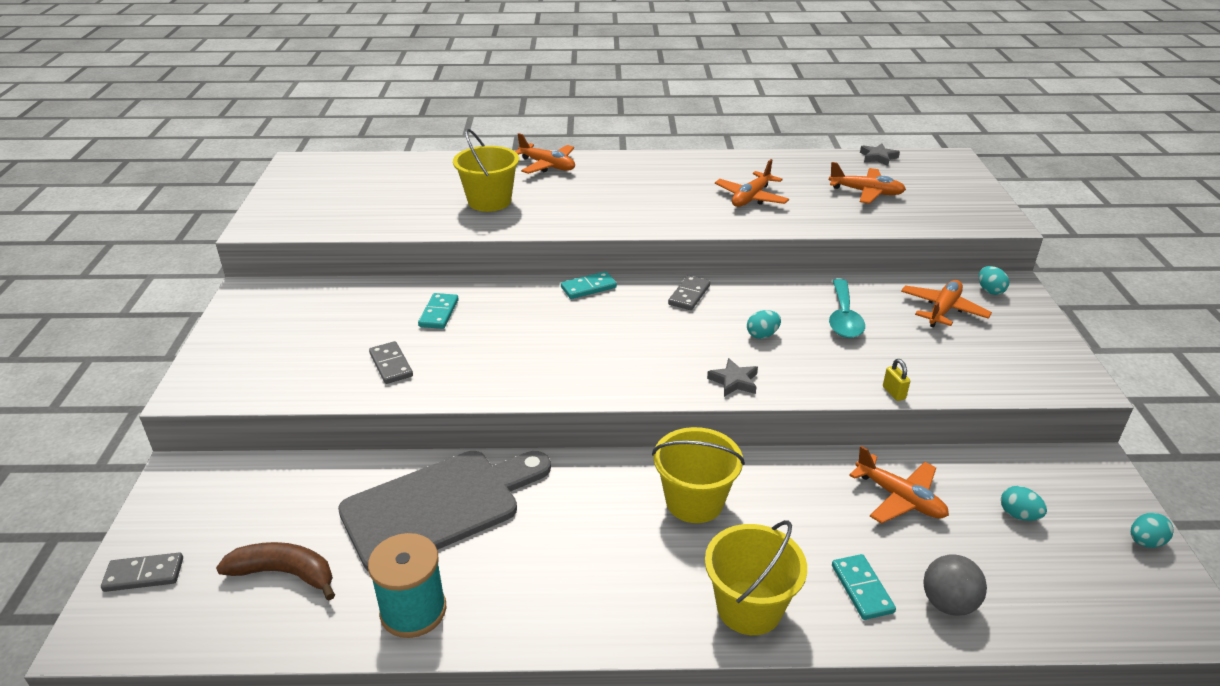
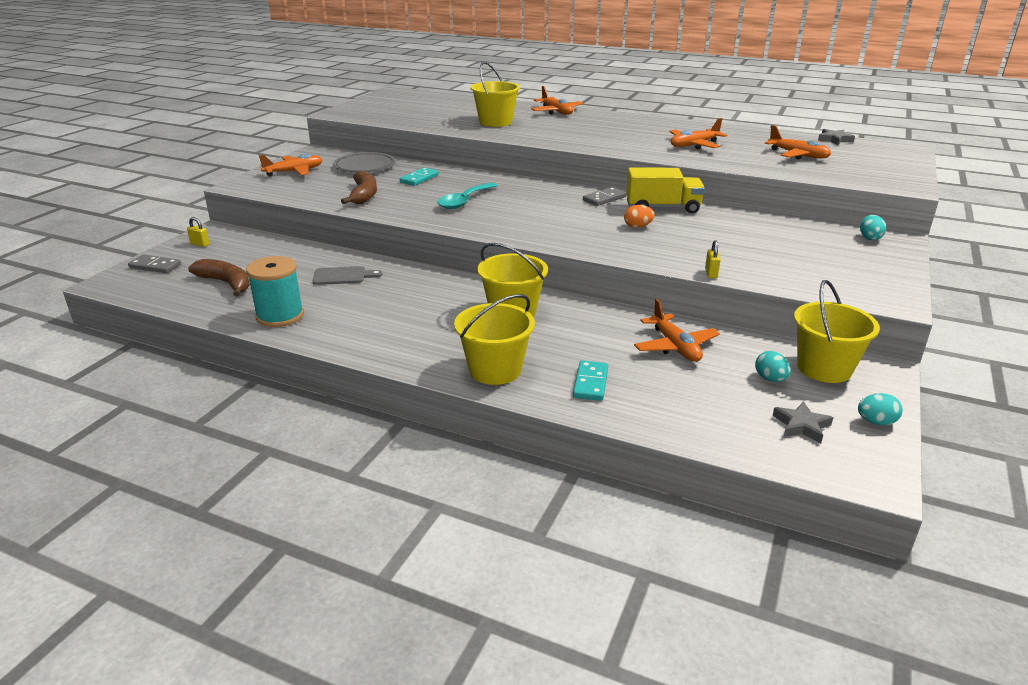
camera: 25 degrees right, 5 degrees down
grey cutting board [338,451,551,572] -> grey cutting board [312,266,382,285], size x0.44
grey domino [369,341,413,384] -> brown banana [341,170,377,204]
turquoise domino [561,271,617,299] -> none
grey star [707,358,758,397] -> grey star moved to [773,401,833,443]
turquoise egg [747,310,781,339] -> orange egg [624,205,655,228]
turquoise spoon [829,279,865,338] -> turquoise spoon moved to [437,182,498,209]
orange plane [901,280,992,328] -> orange plane moved to [259,154,322,177]
grey ball [923,554,987,616] -> none
none -> yellow padlock [187,217,210,247]
none -> grey plate [333,152,396,172]
none -> yellow truck [626,167,705,213]
none -> yellow bucket [794,280,880,383]

